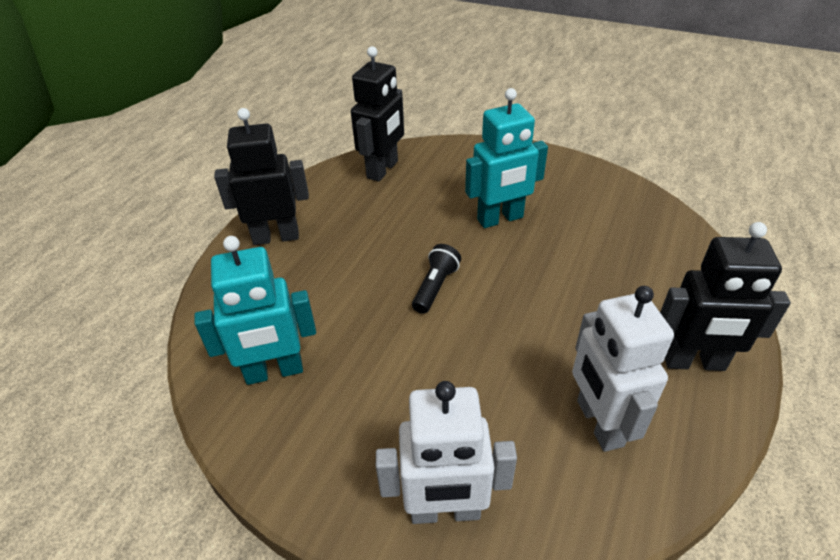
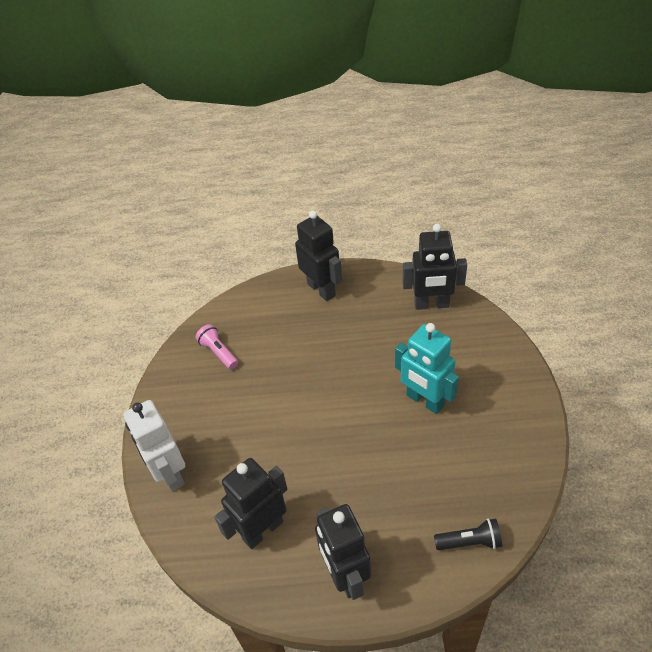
camera: 65 degrees right, 5 degrees up
turquoise robot [194,236,316,385] -> pink flashlight [196,324,238,369]
black flashlight [412,244,461,314] -> black flashlight moved to [434,518,502,550]
white robot [572,286,674,452] -> black robot [214,458,287,549]

